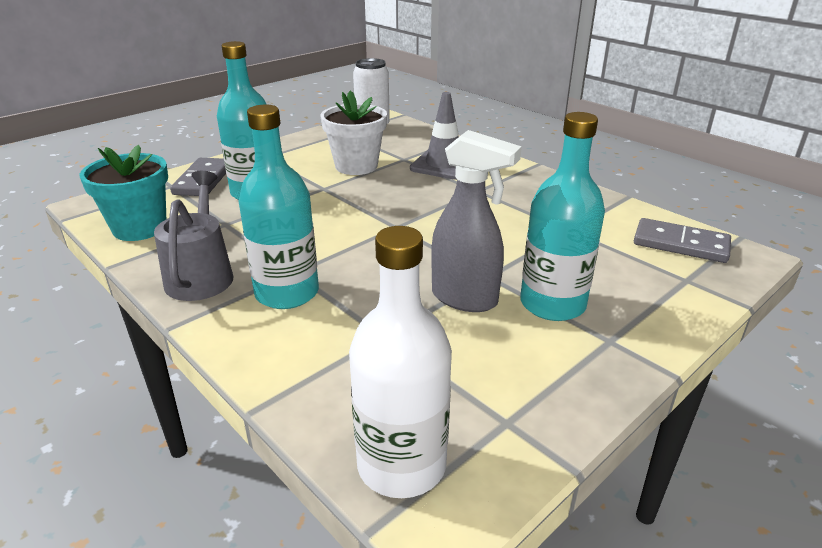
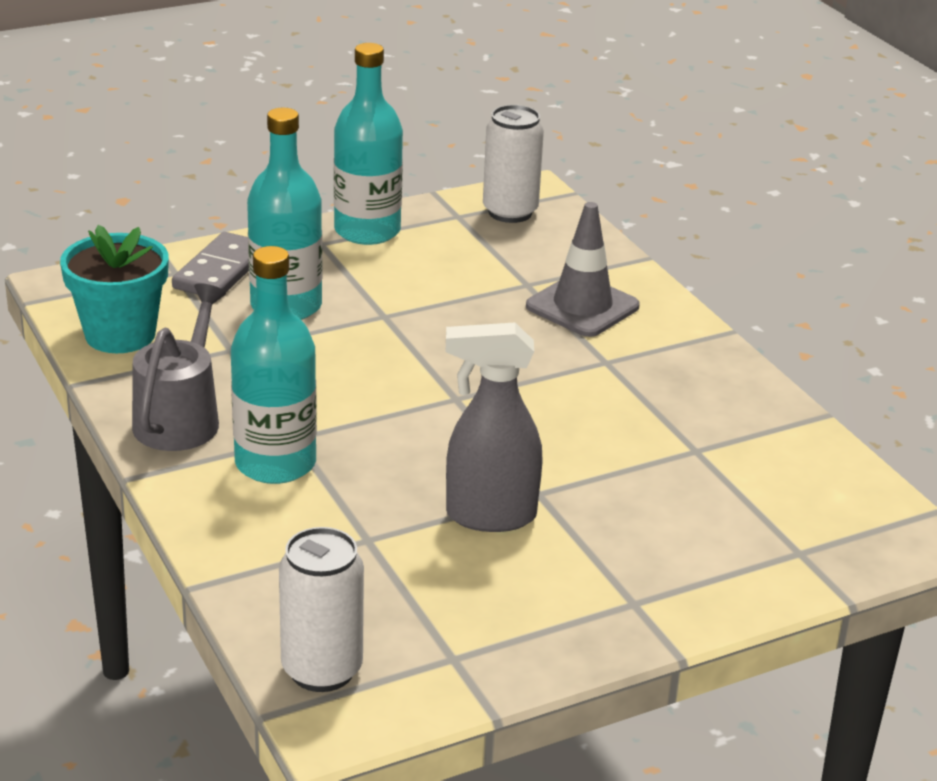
camera: 15 degrees right, 0 degrees up
white flower pot [321,91,387,175] -> none
white bottle [349,226,452,498] -> white can [279,527,364,692]
grey spray bottle [431,130,522,312] -> grey spray bottle turned 135 degrees clockwise [446,322,543,532]
turquoise bottle [520,112,605,321] -> turquoise bottle moved to [334,43,403,245]
grey domino [634,218,731,263] -> none

